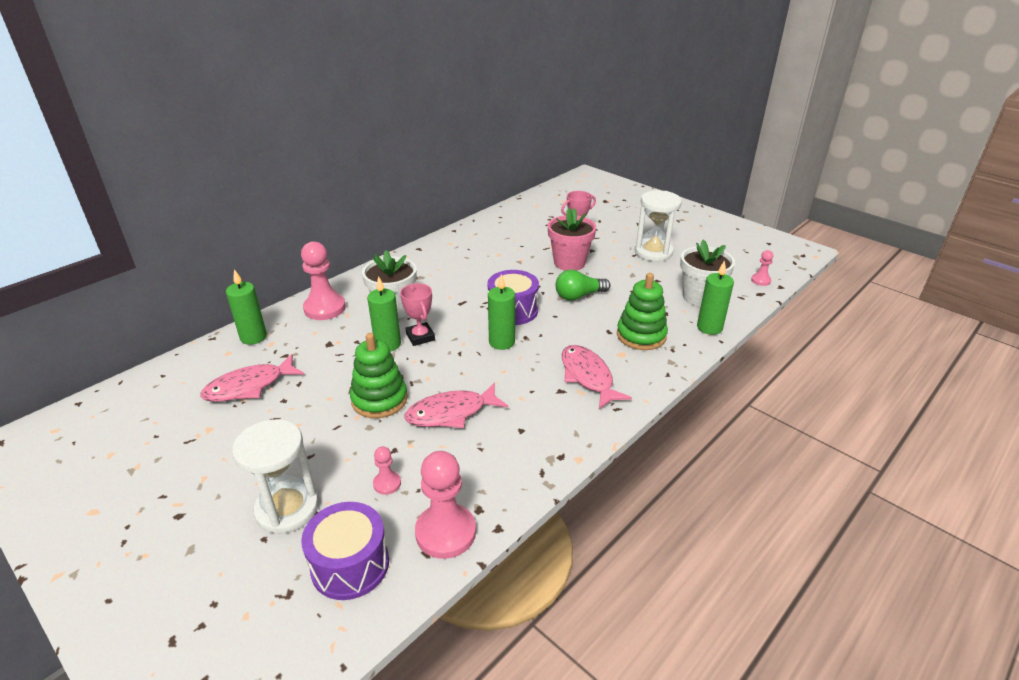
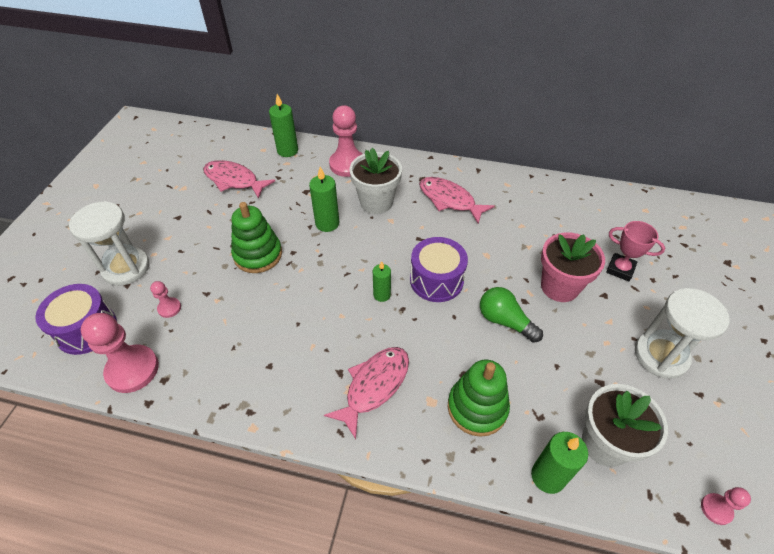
camera: 60 degrees right, 15 degrees up
pink trophy [400,283,435,346] -> none
pink fish [404,383,508,428] -> pink fish moved to [419,177,495,224]
green candle [488,274,515,350] -> green candle [373,261,391,302], size x0.65

